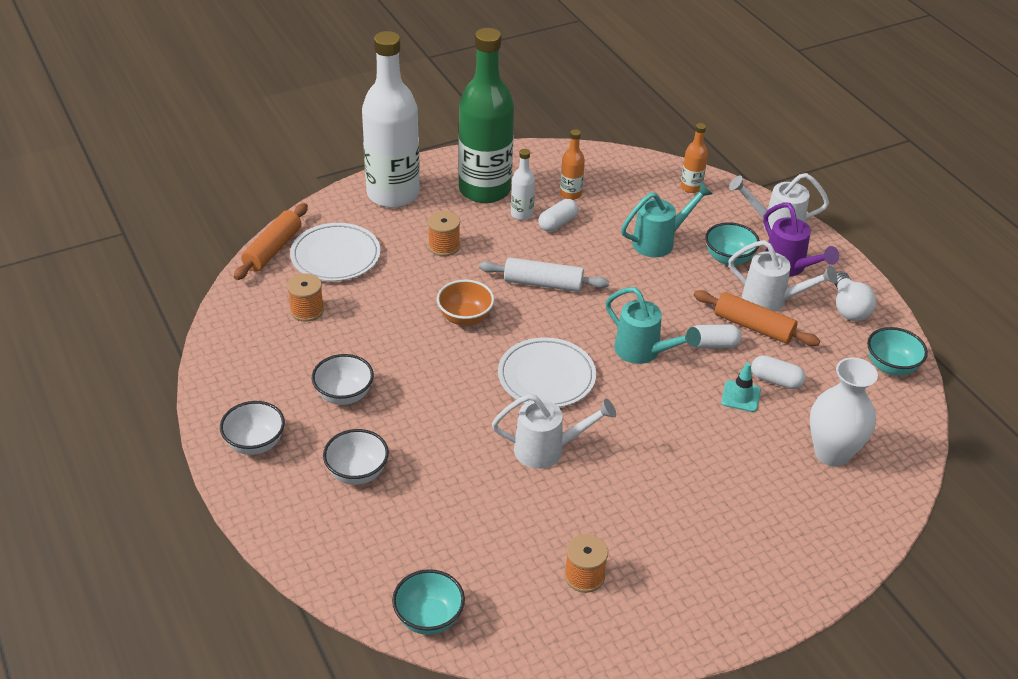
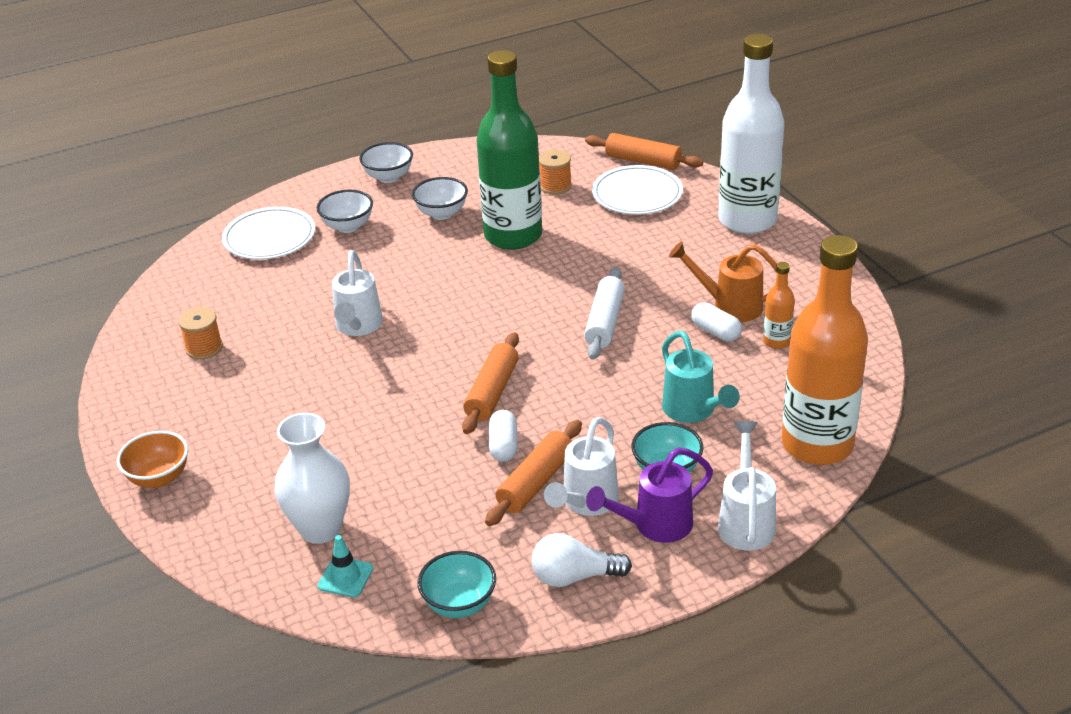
camera: 95 degrees right, 5 degrees down
turquoise bowl [392,569,465,635] -> none
orange spool [428,211,460,256] -> none
orange bowl [437,280,494,326] -> orange bowl moved to [117,431,188,488]
green bottle [458,28,514,203] -> green bottle moved to [476,50,542,250]
white plate [498,337,596,407] -> white plate moved to [222,207,315,259]
white bottle [511,149,535,220] -> orange watering can [669,241,777,322]
turquoise watering can [605,287,701,364] -> orange rolling pin [462,332,519,434]
orange bottle [681,123,708,193] -> orange bottle [782,235,868,465], size x2.36
turquoise traffic cone [721,362,761,412] -> turquoise traffic cone moved to [318,535,373,597]
white capsule [751,355,806,389] -> none

